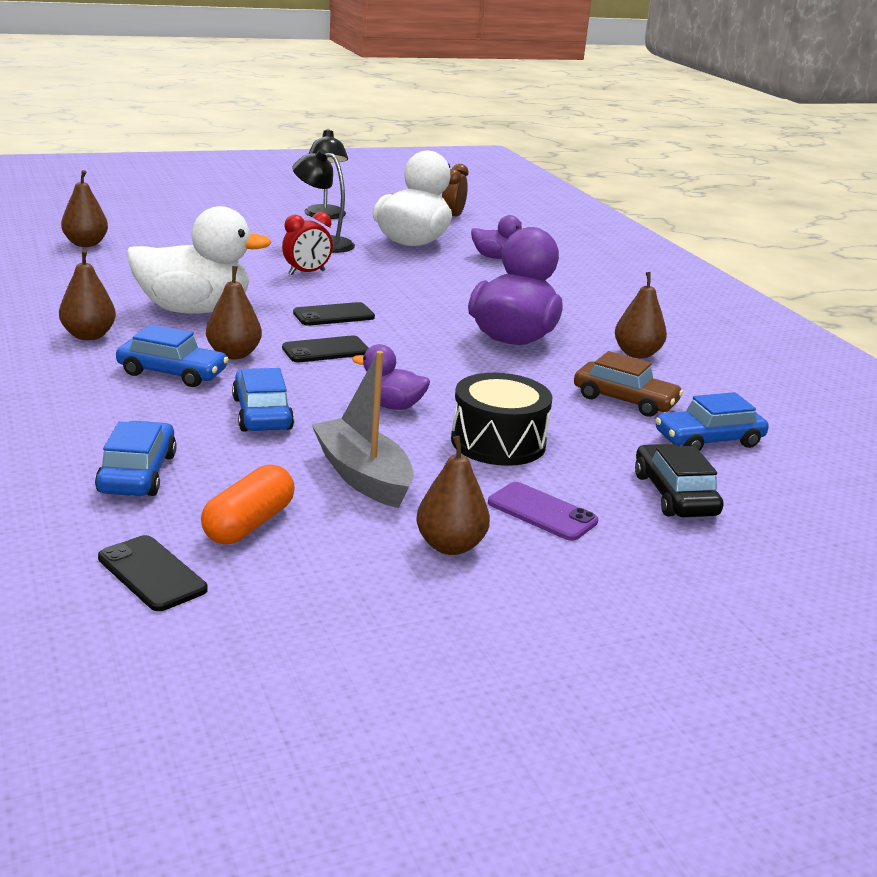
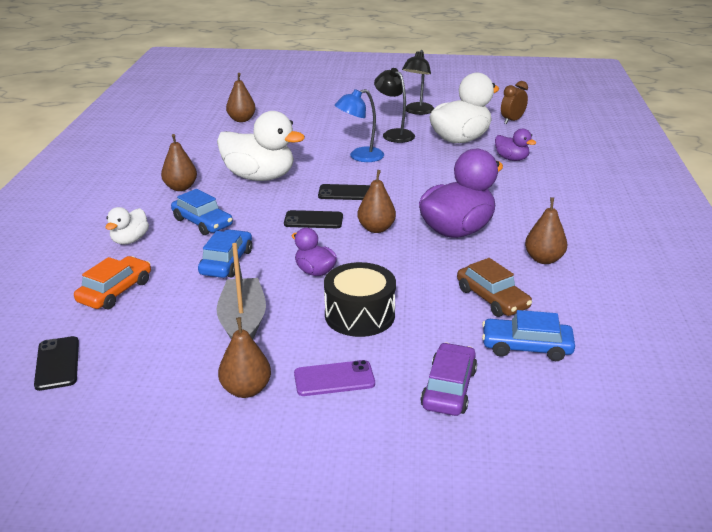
camera: 30 degrees right, 5 degrees up
blue car [95,421,177,496] -> orange car [74,256,151,309]
orange capsule [201,464,295,544] -> none
brown pear [206,266,262,359] -> brown pear moved to [358,170,396,233]
red clock [282,212,333,275] -> blue lamp [335,89,384,162]
purple phone [488,482,598,541] -> purple phone turned 75 degrees counterclockwise [294,360,375,396]
black car [635,444,724,517] -> purple car [420,342,477,416]
none -> white duck [105,207,149,244]

